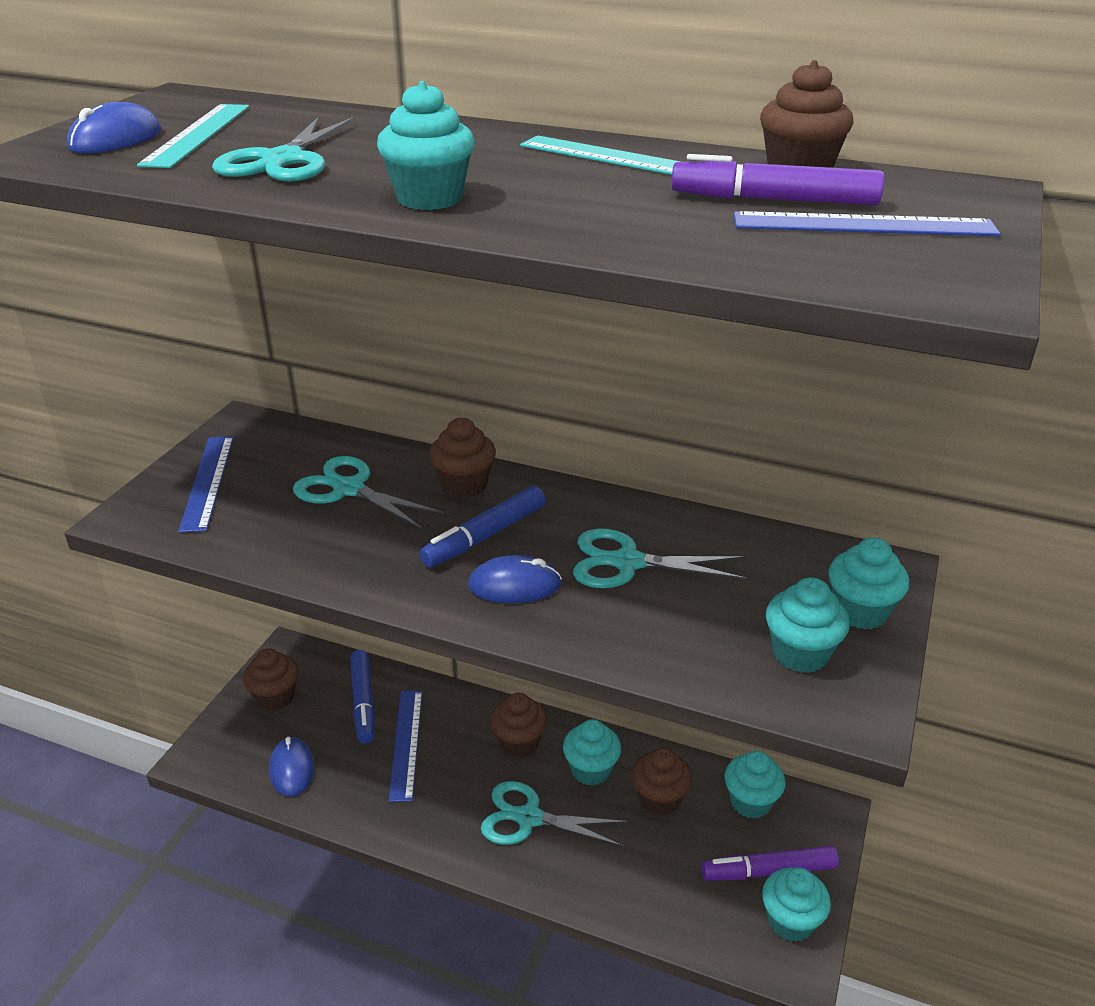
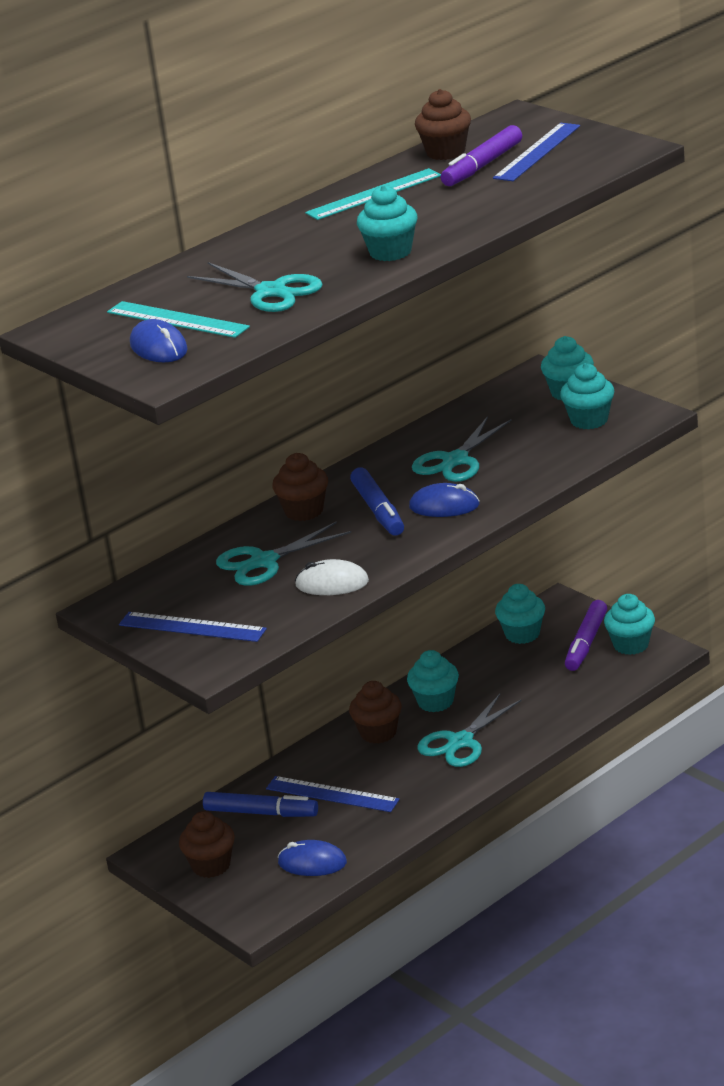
camera: 60 degrees left, 5 degrees down
blue mouse [468,555,562,604] -> blue mouse turned 75 degrees clockwise [409,483,480,517]
brown cupcake [632,748,692,816] -> none
none -> white mouse [295,559,369,595]

